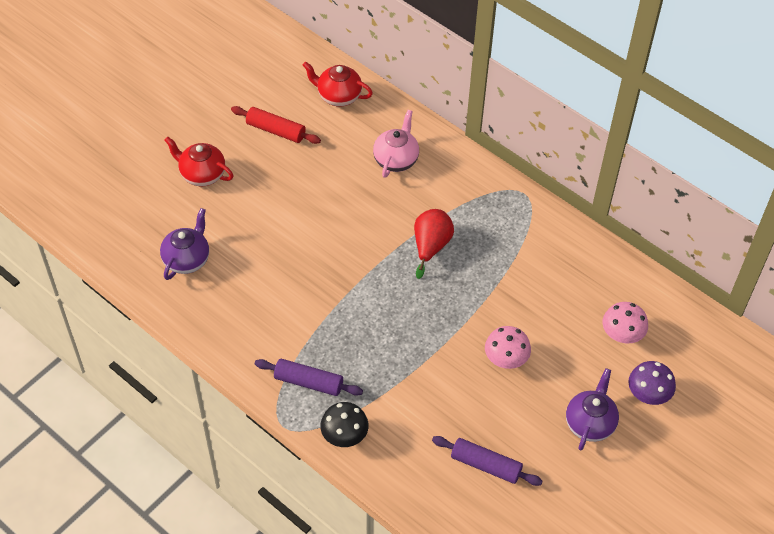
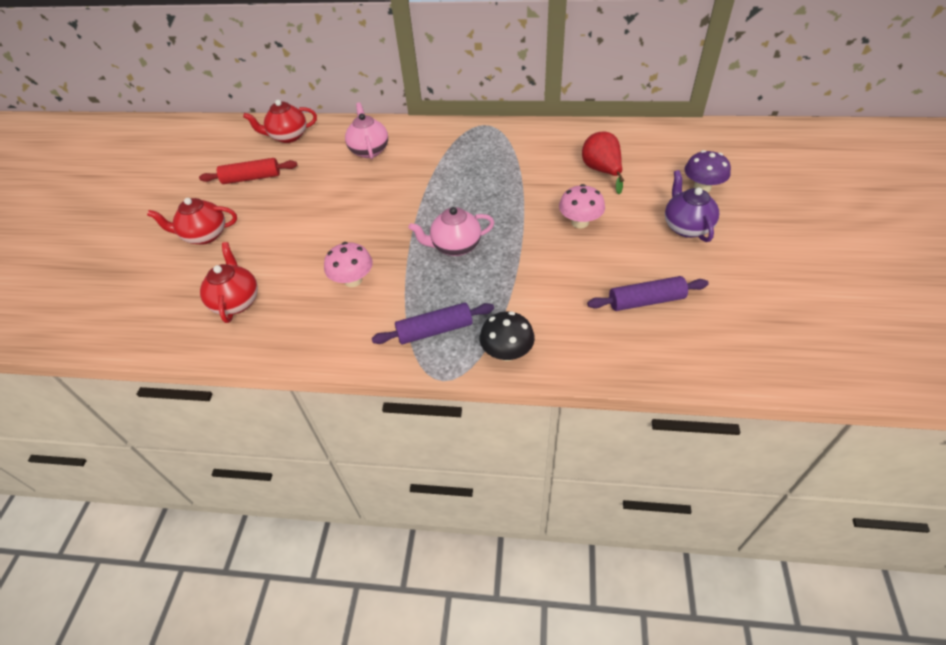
camera: 30 degrees left, 5 degrees down
purple teapot [160,208,209,280] -> red teapot [200,242,258,323]
red pear [414,209,454,279] -> red pear moved to [582,132,624,194]
pink mushroom [602,302,648,344] -> pink mushroom moved to [324,242,373,287]
none -> pink teapot [408,207,495,256]

